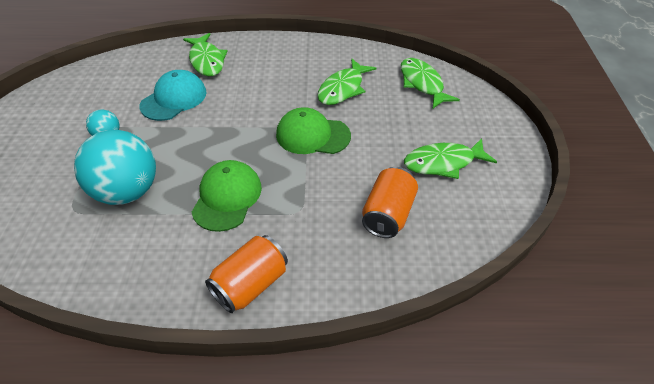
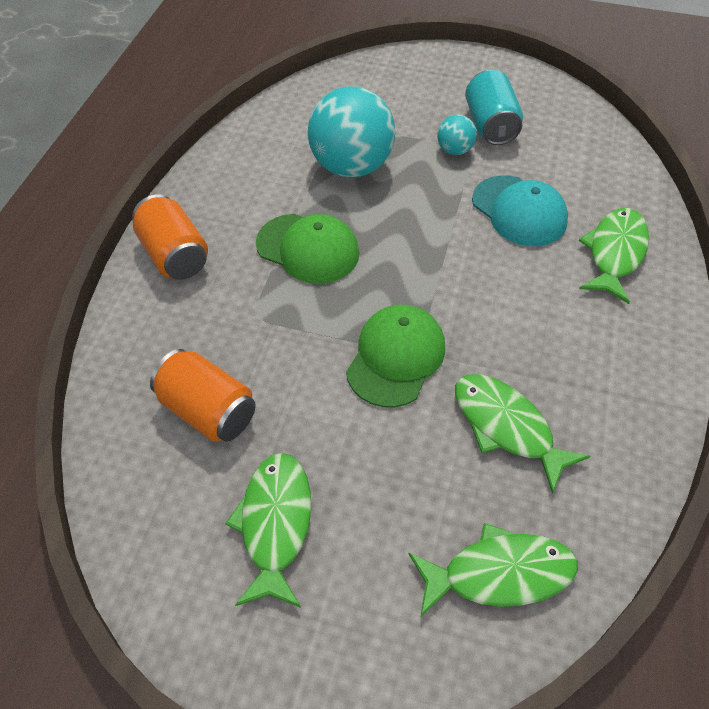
camera: 105 degrees right, 5 degrees up
green fish [183,33,228,76] -> green fish turned 120 degrees clockwise [579,208,649,304]
none -> turquoise can [465,70,523,145]

